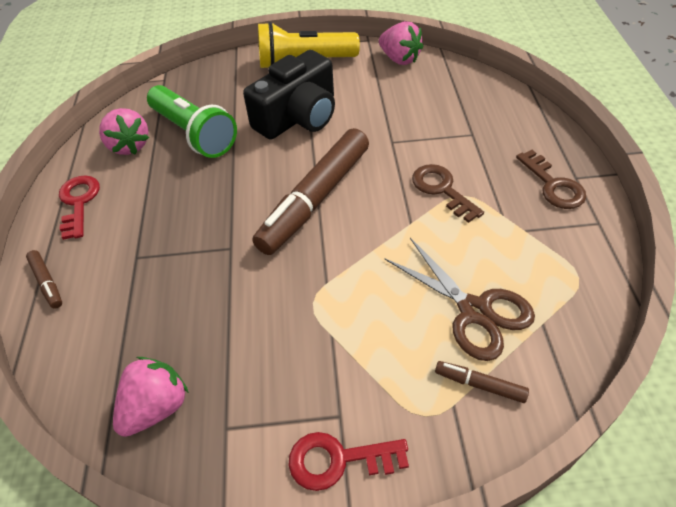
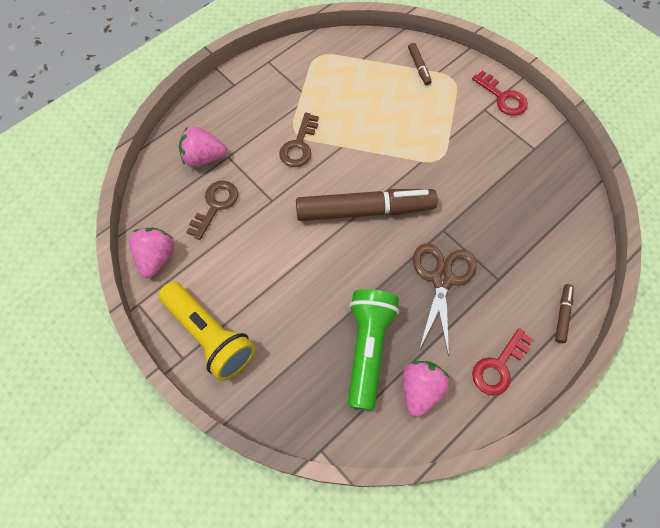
camera: 130 degrees left, 15 degrees up
pink strawberry [113,357,189,437] -> pink strawberry moved to [179,126,227,167]
black camera [243,50,335,140] -> none
brown scissors [385,238,535,361] -> brown scissors moved to [413,243,476,357]
brown key [516,150,586,209] -> brown key moved to [187,181,238,240]

